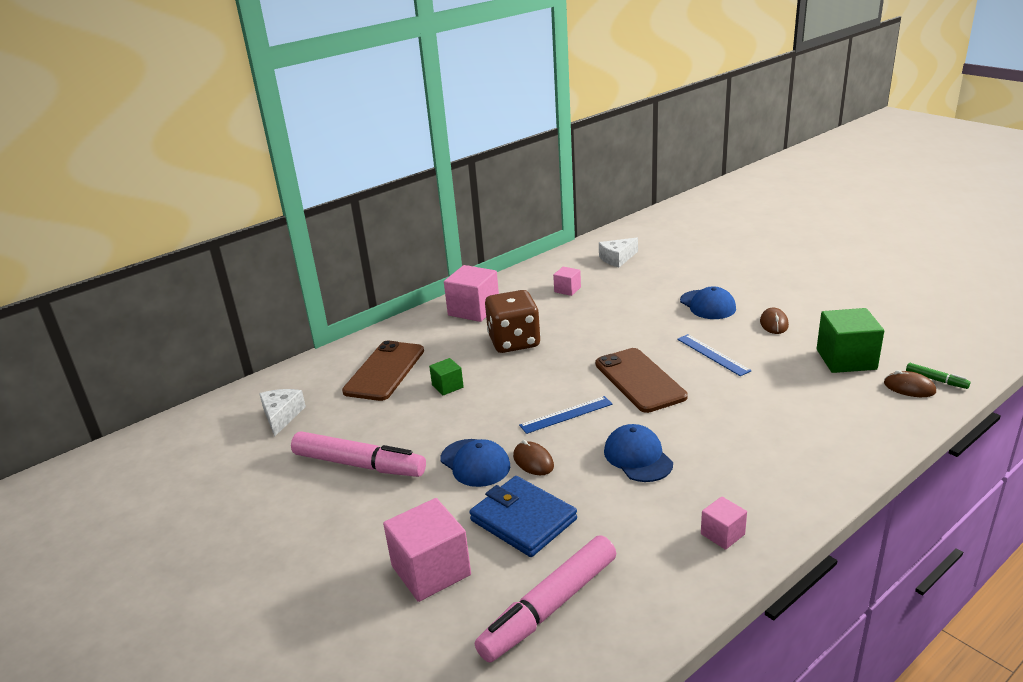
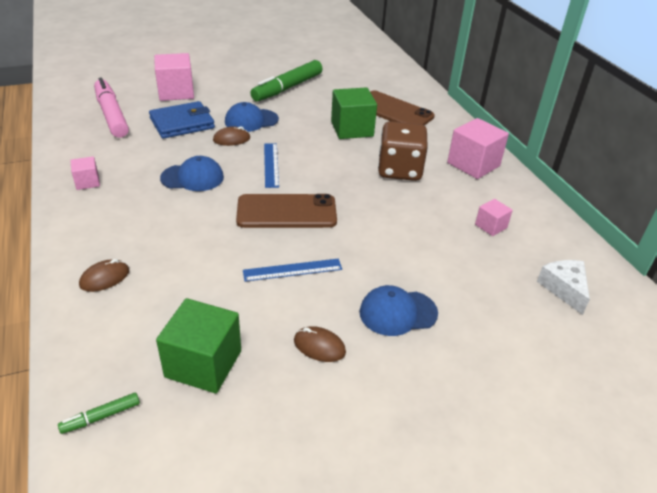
camera: 105 degrees right, 10 degrees up
white cheese [259,389,306,437] -> none
pink marker [291,432,426,477] -> green marker [250,60,323,102]
green cube [429,358,464,395] -> green cube [331,87,377,139], size x1.88
brown mouse [884,370,936,397] -> brown mouse moved to [79,259,129,292]

